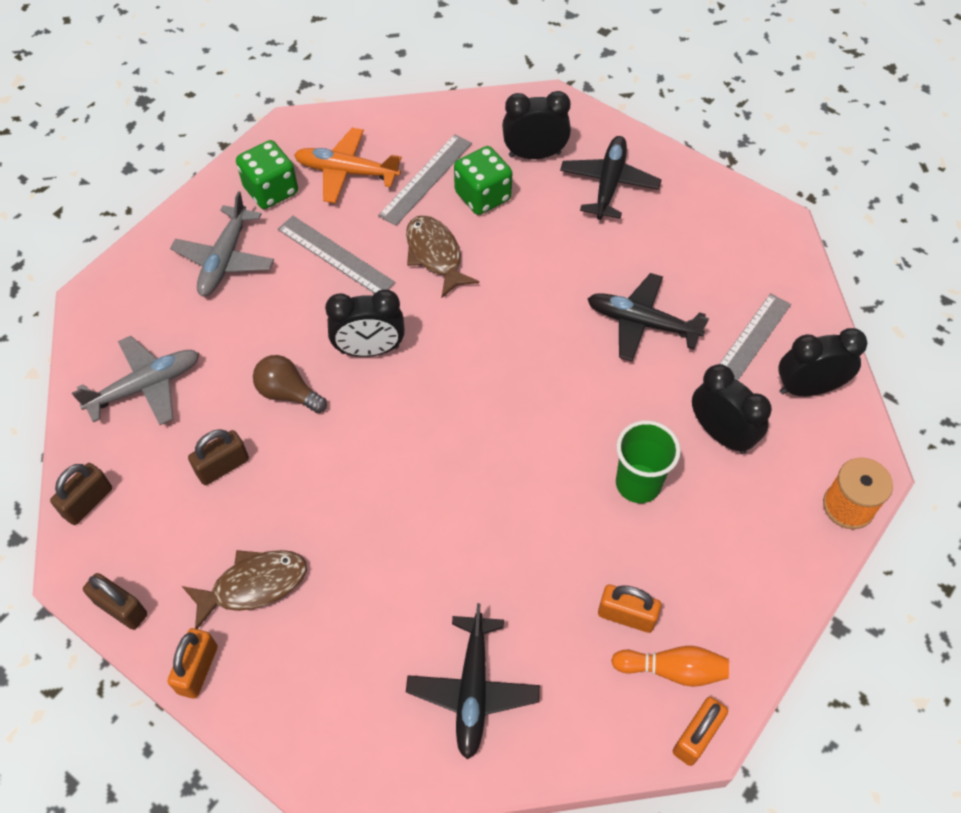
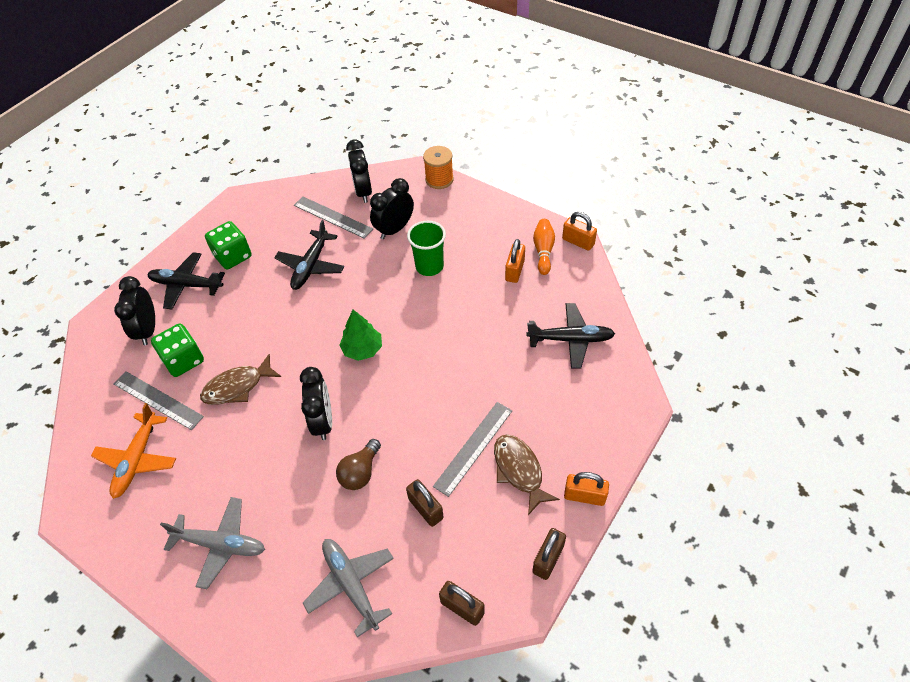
camera: 90 degrees left, 5 degrees down
green dice [236,140,298,209] -> green dice moved to [205,221,252,269]
grey ruler [278,216,395,294] -> grey ruler moved to [433,402,512,497]
none -> green tree [339,310,382,361]

